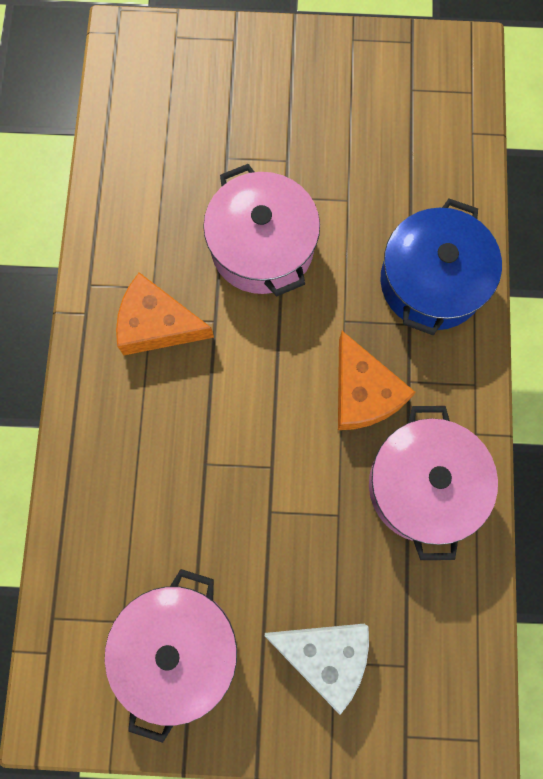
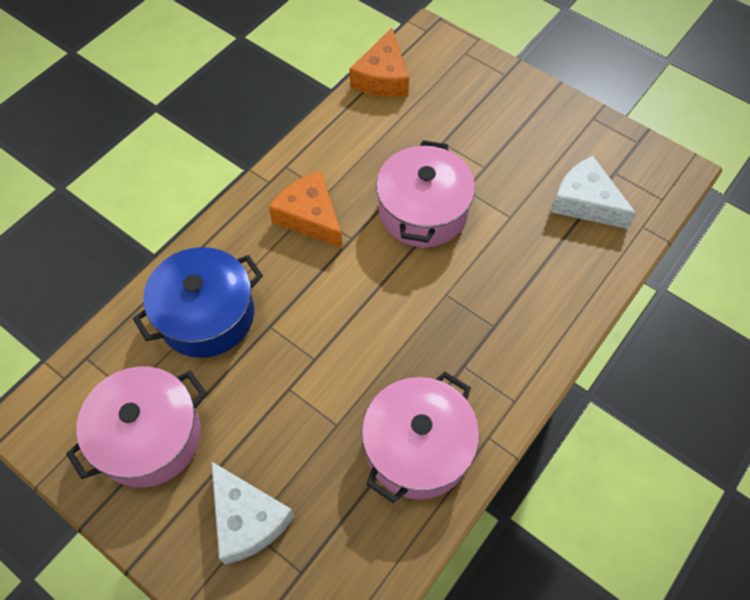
camera: 35 degrees right, 15 degrees down
orange cheese [338,331,416,430] -> orange cheese moved to [350,28,409,97]
blue pot [380,198,502,335] -> blue pot moved to [133,247,263,358]
none -> white cheese [551,156,636,229]

